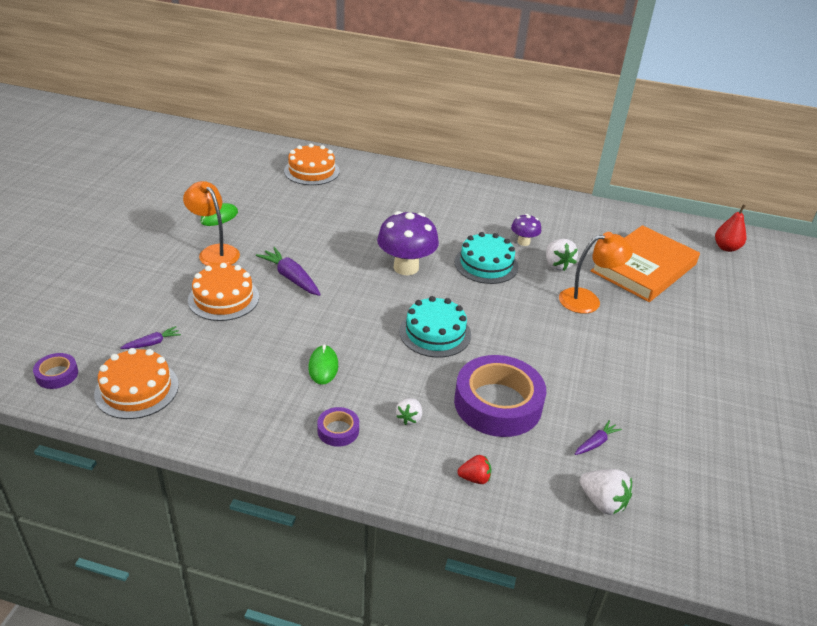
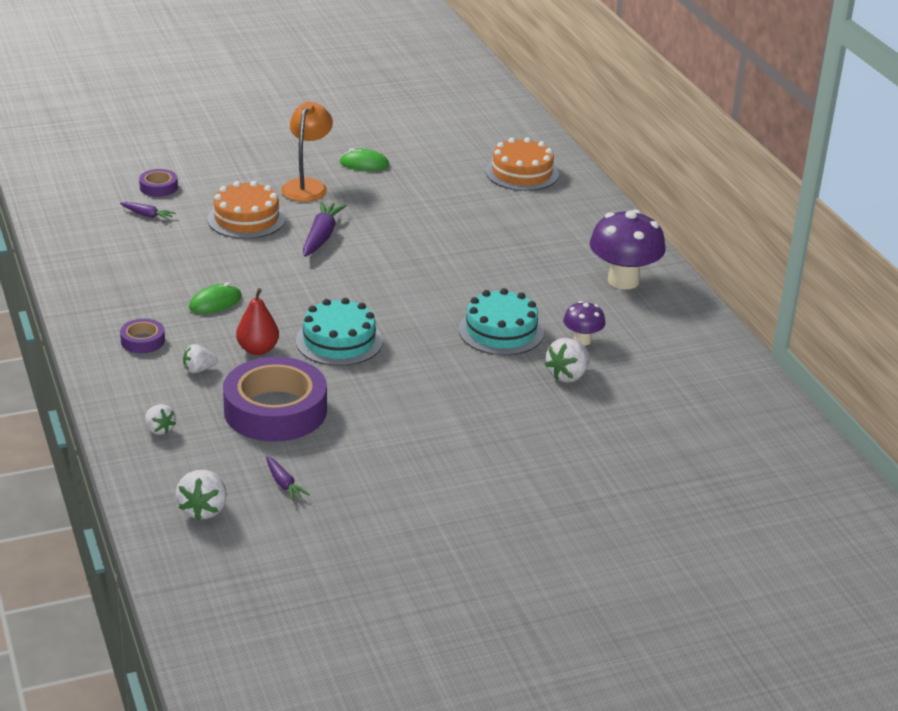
camera: 55 degrees right, 5 degrees down
purple tape [33,353,78,389] -> purple tape moved to [139,169,178,197]
orange cake [94,348,179,419] -> none
purple mushroom [377,211,439,275] -> purple mushroom moved to [590,210,666,290]
red strawberry [457,455,492,484] -> white strawberry [145,404,176,435]
orange lamp [559,232,633,314] -> none
purple carrot [575,420,622,455] -> purple carrot turned 45 degrees clockwise [266,456,310,501]
orange book [590,225,700,302] -> none
red pear [715,204,746,252] -> red pear moved to [236,288,279,355]

